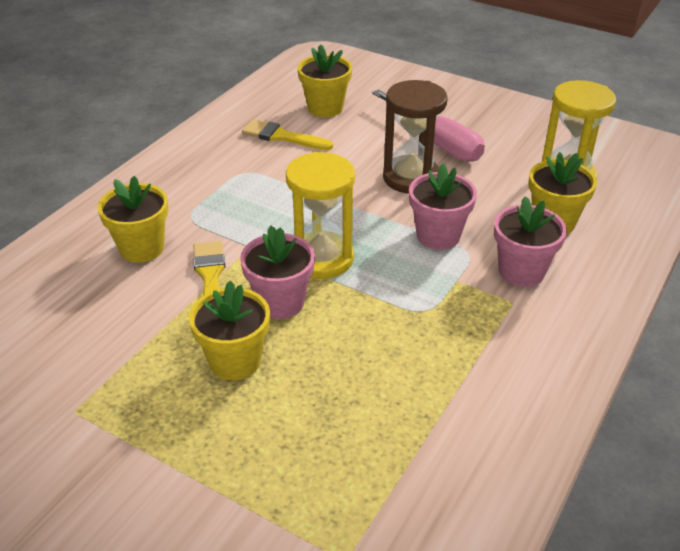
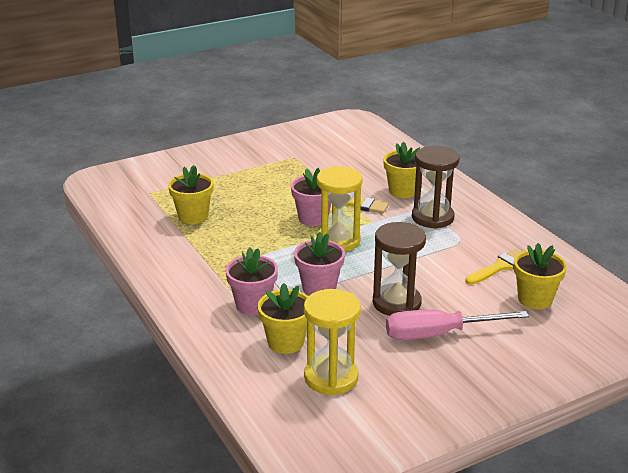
camera: 120 degrees right, 10 degrees down
yellow flower pot [189,281,270,380] -> yellow flower pot moved to [168,165,214,224]
none -> brown hourglass [412,146,459,229]

